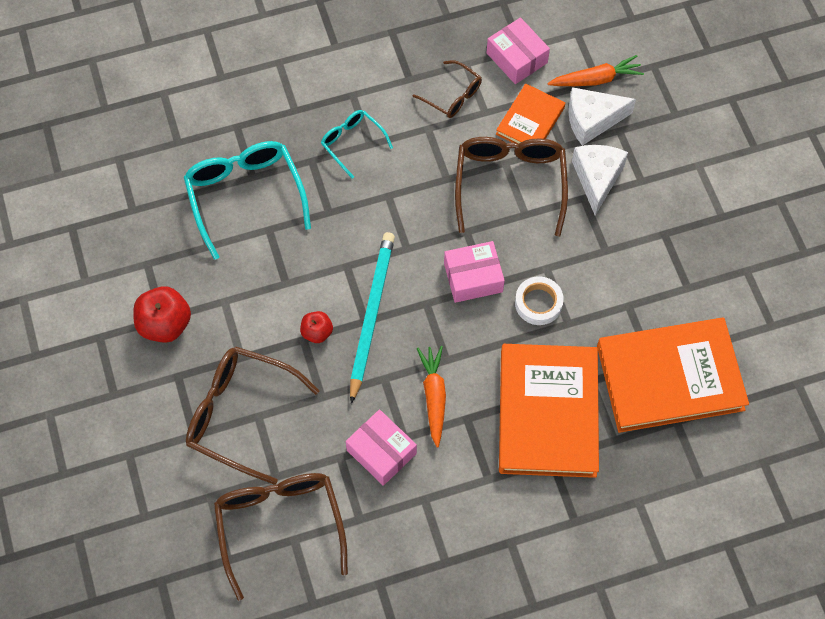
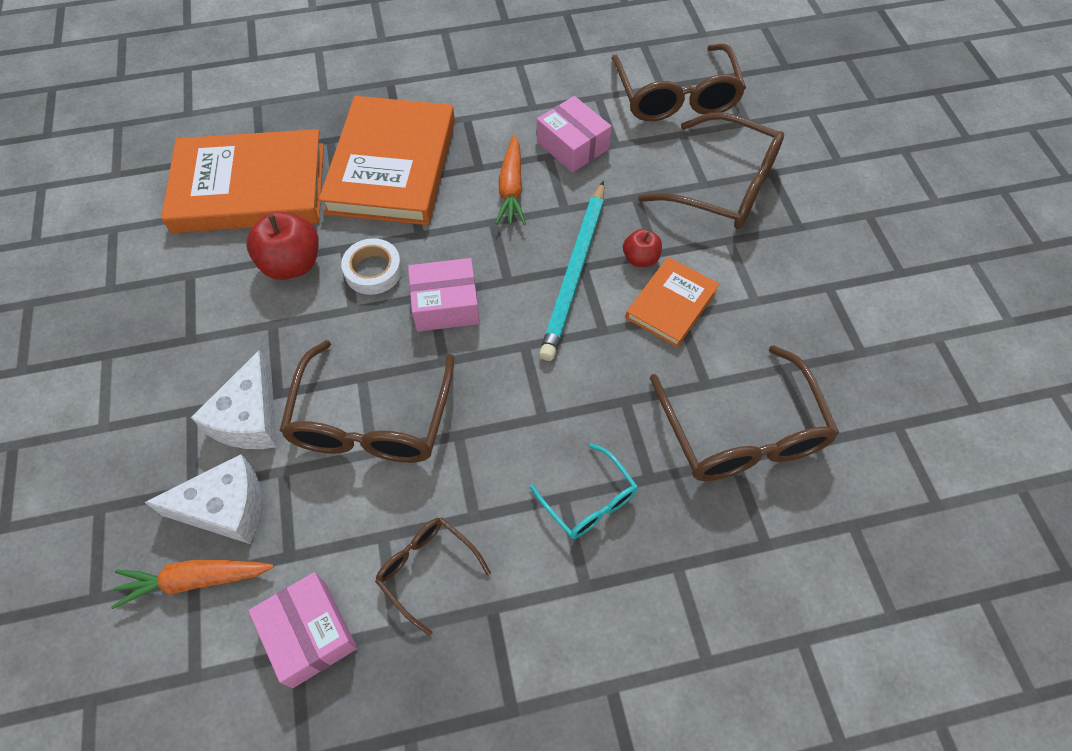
camera: 175 degrees left, 5 degrees down
red apple [133,286,191,343] -> red apple moved to [246,211,319,280]
turquoise glasses [184,141,311,260] -> brown glasses [650,345,839,481]
orange book [496,84,565,144] -> orange book moved to [625,257,719,347]

